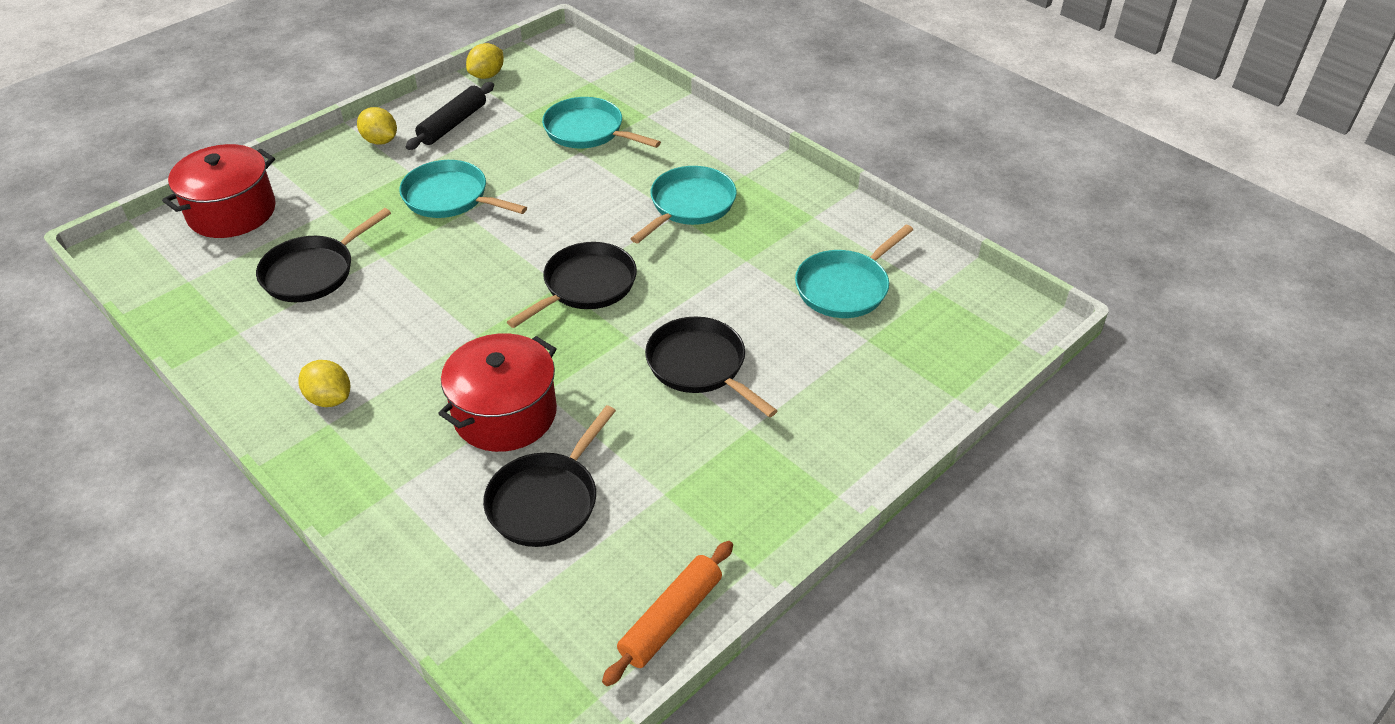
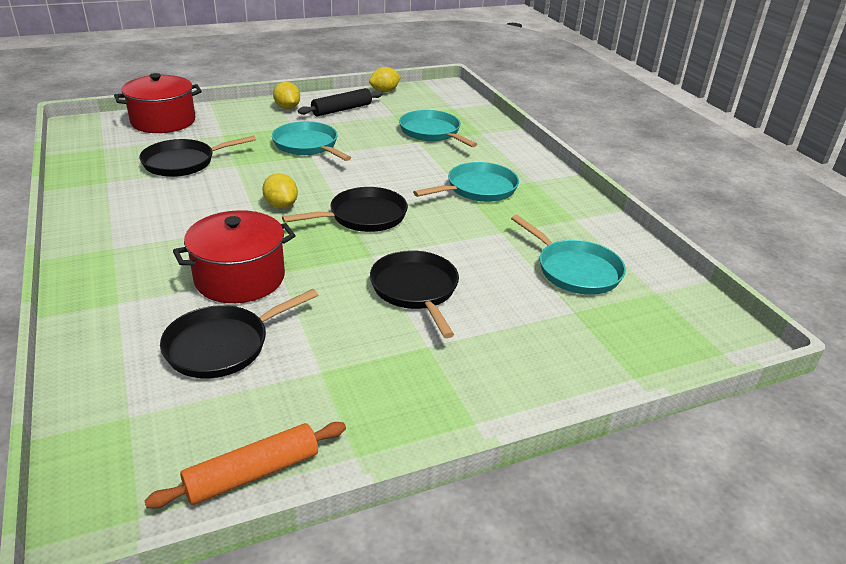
camera: 20 degrees right, 10 degrees down
yellow lemon [298,360,350,407] -> yellow lemon moved to [262,173,298,209]
turquoise pan [795,225,913,318] -> turquoise pan turned 105 degrees counterclockwise [511,215,626,295]

